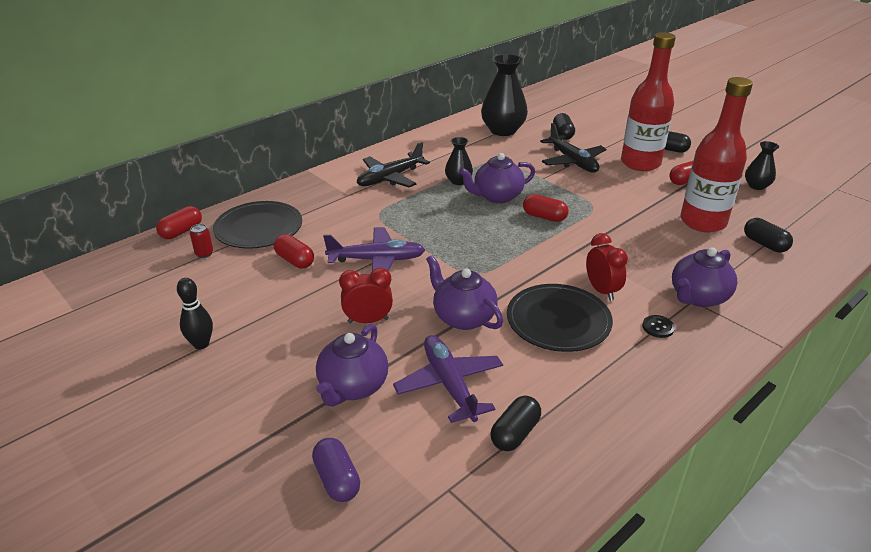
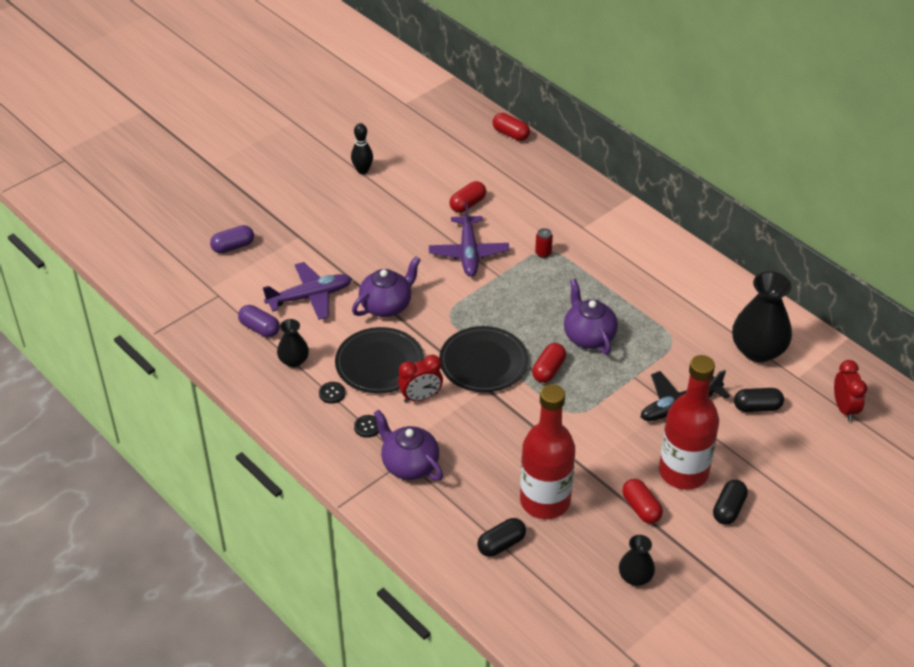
camera: 90 degrees right, 10 degrees up
red can [190,224,213,258] -> red can moved to [535,228,553,258]
black plate [213,201,302,249] -> black plate moved to [439,326,528,392]
purple teapot [316,324,388,407] -> none
red clock [339,268,393,323] -> red clock moved to [834,360,867,421]
black plane [357,142,430,187] -> none
black vase [445,137,473,185] -> black vase moved to [277,319,309,367]
black capsule [490,396,541,451] -> purple capsule [238,305,280,337]
none -> black button [319,382,346,404]

